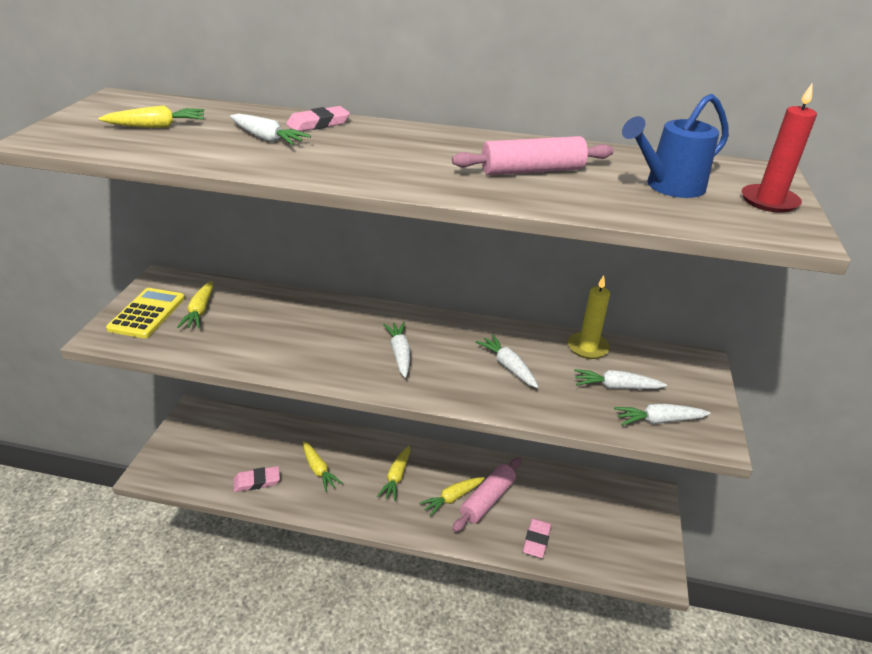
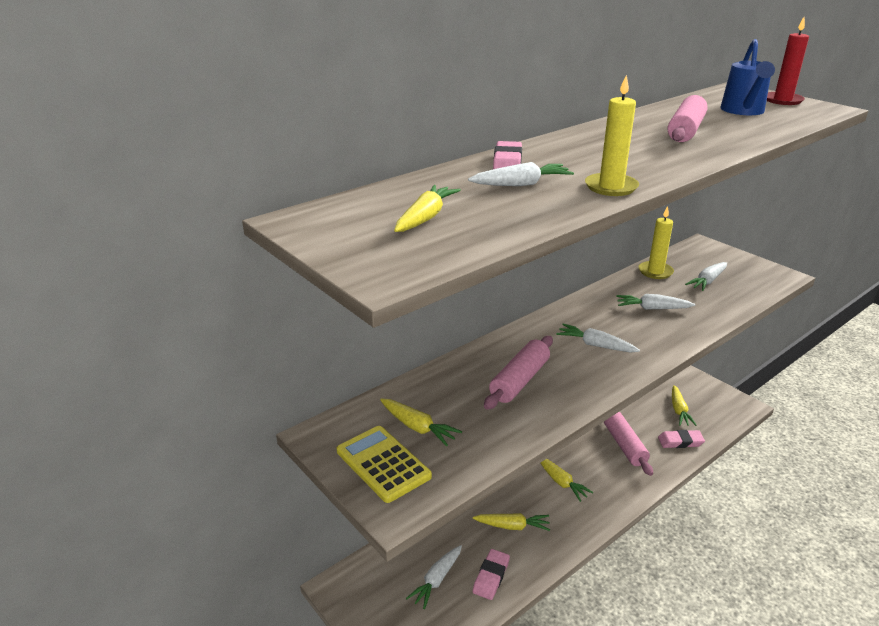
camera: 50 degrees left, 5 degrees down
yellow carrot [419,477,485,517] -> yellow carrot moved to [672,385,697,426]
pink eraser [523,518,551,558] -> pink eraser turned 60 degrees counterclockwise [658,430,705,448]
white carrot [614,403,711,426] -> white carrot moved to [406,545,462,609]
none -> pink rolling pin [484,336,553,410]
none -> yellow candle [585,75,639,196]

